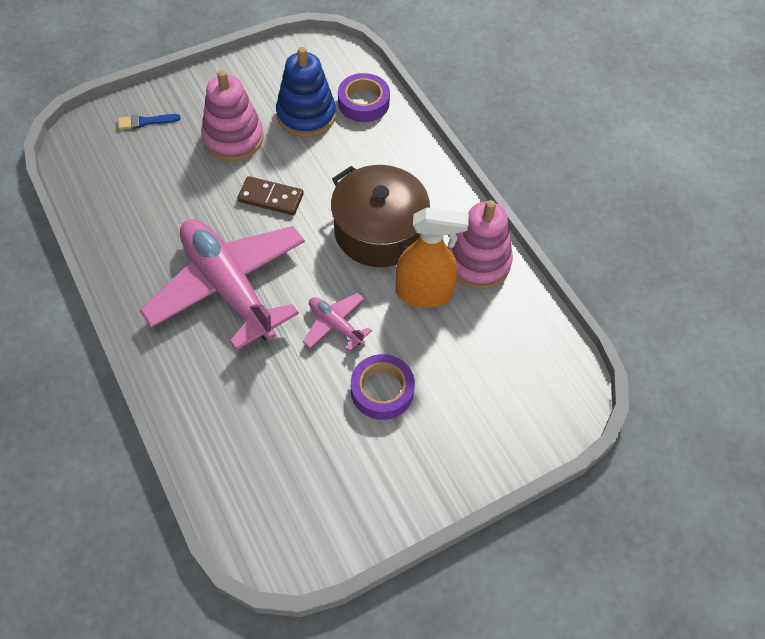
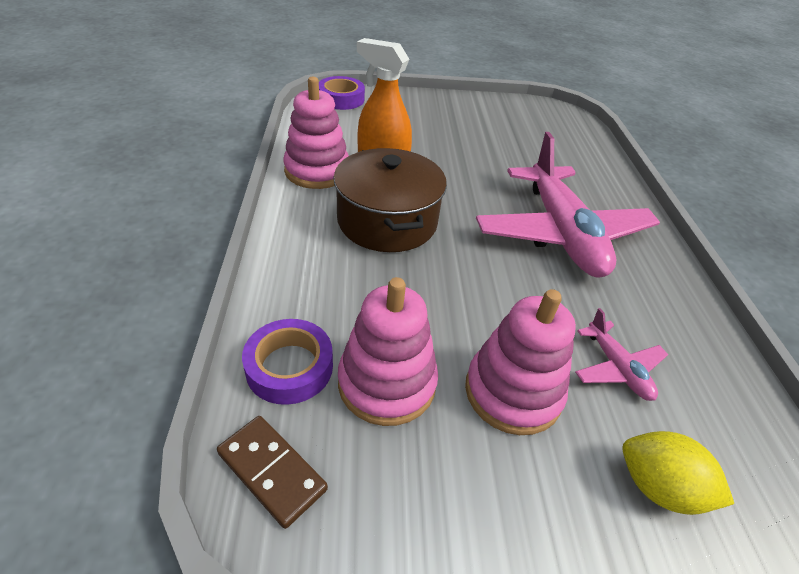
camera: 155 degrees left, 15 degrees down
blue brush [118,114,181,130] -> yellow lemon [622,431,734,515]
brown domino [237,176,304,215] -> brown domino moved to [217,416,328,529]
blue stacking toy [276,47,336,137] -> pink stacking toy [338,277,438,426]
pink plane [303,292,372,351] -> pink plane moved to [575,308,668,401]
purple tape [351,354,415,420] -> purple tape moved to [319,76,365,110]

